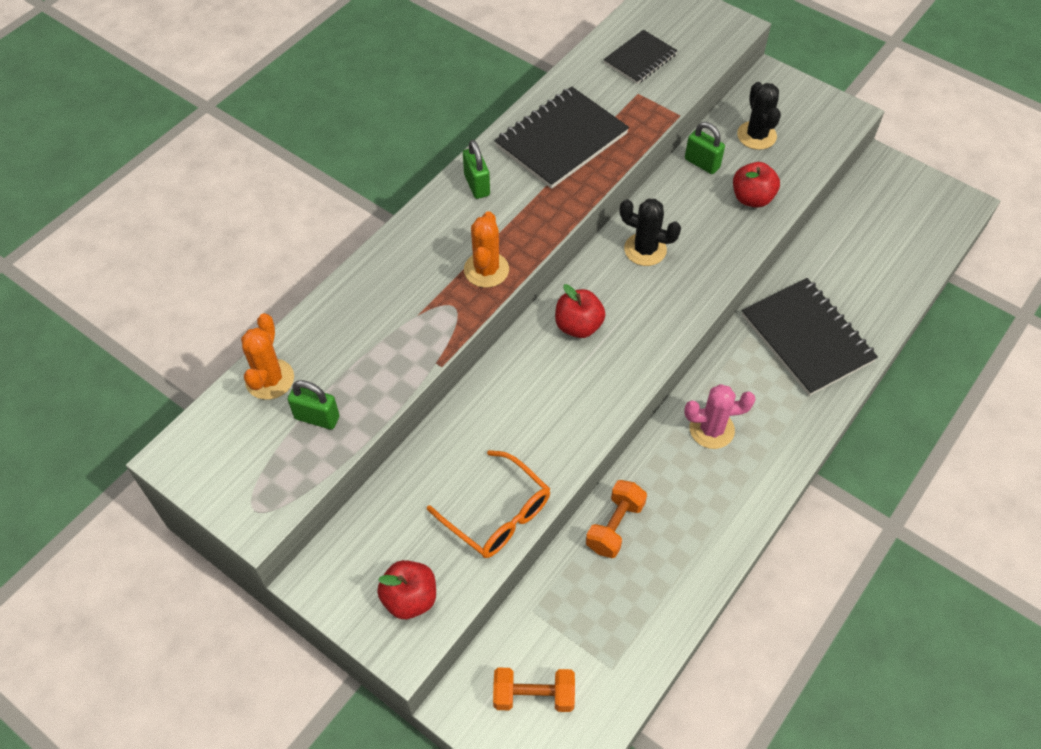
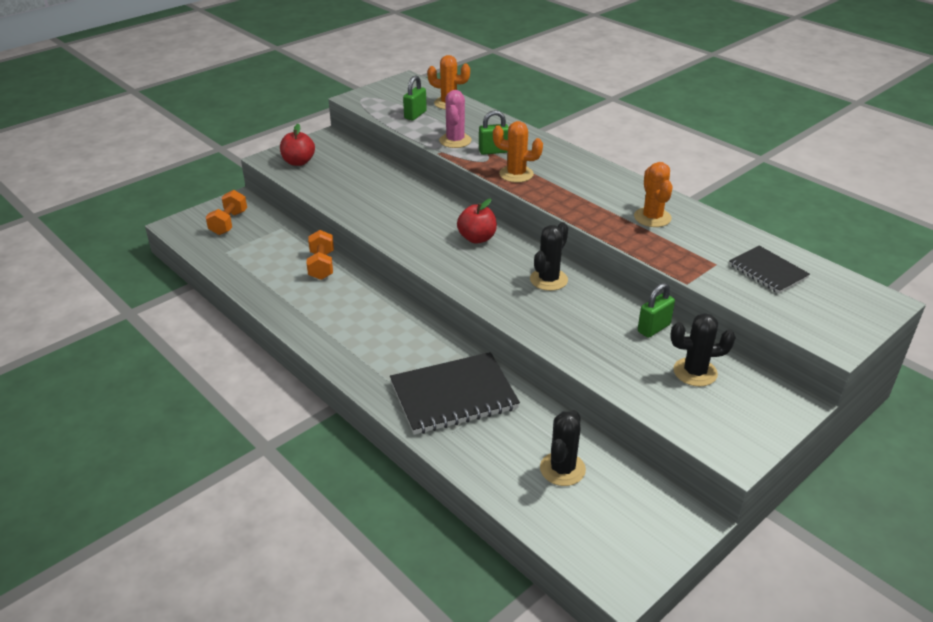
camera: 100 degrees right, 20 degrees down
orange glasses [427,450,550,558] -> none
green padlock [463,140,490,199] -> green padlock moved to [479,110,509,155]
black notebook [494,87,629,189] -> orange cactus [634,162,673,227]
orange dumbbell [586,480,647,558] -> orange dumbbell turned 45 degrees clockwise [307,230,334,280]
pink cactus [684,384,756,449] -> pink cactus moved to [439,90,472,148]
red apple [733,162,780,208] -> none
none -> black cactus [540,410,586,486]

